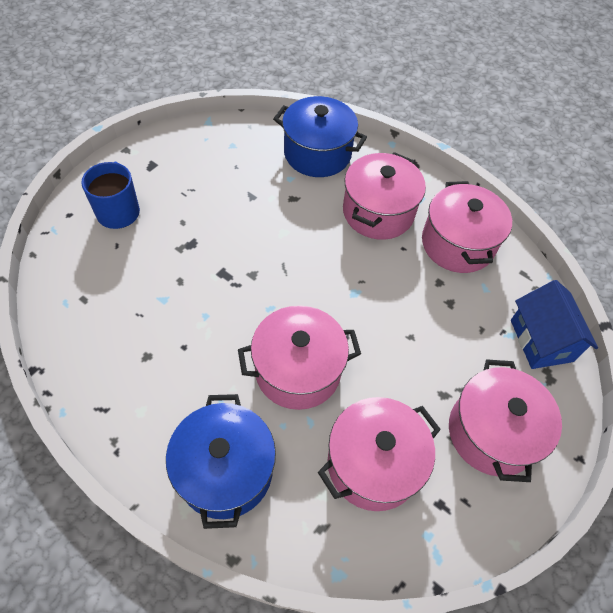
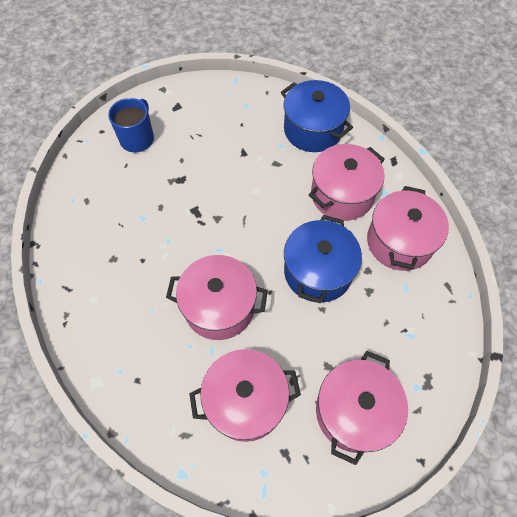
camera: 25 degrees right, 5 degrees up
blue pot [166,394,276,529] -> blue pot moved to [284,215,362,303]
blue house [511,280,598,369] -> none

